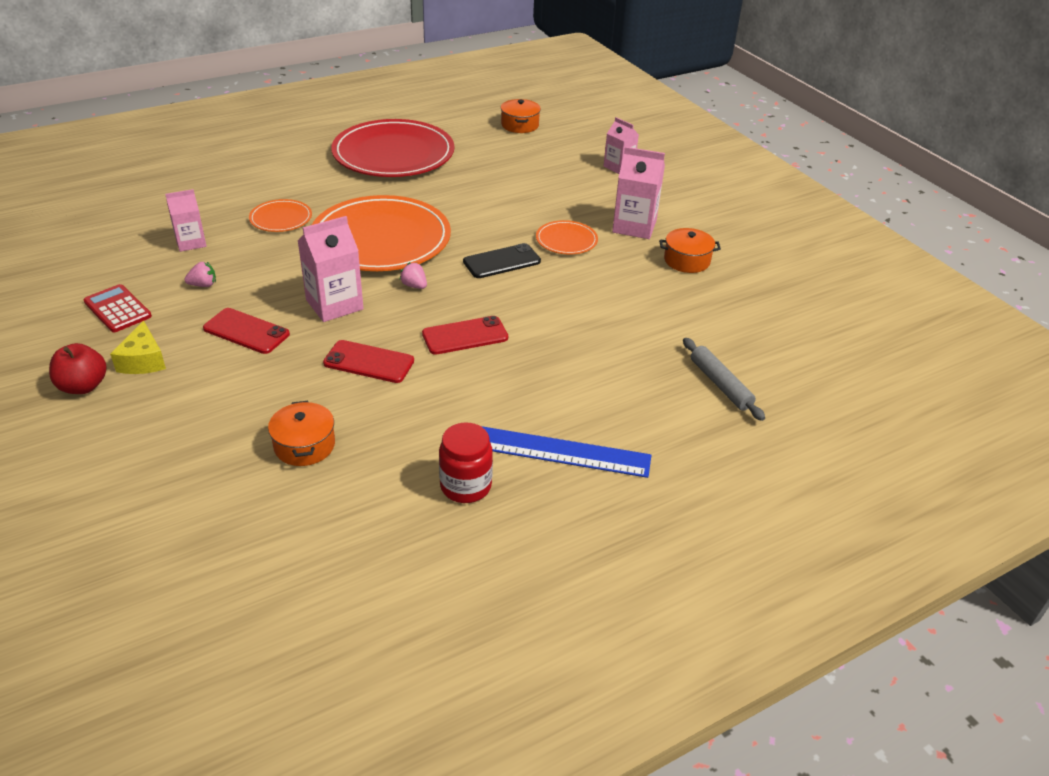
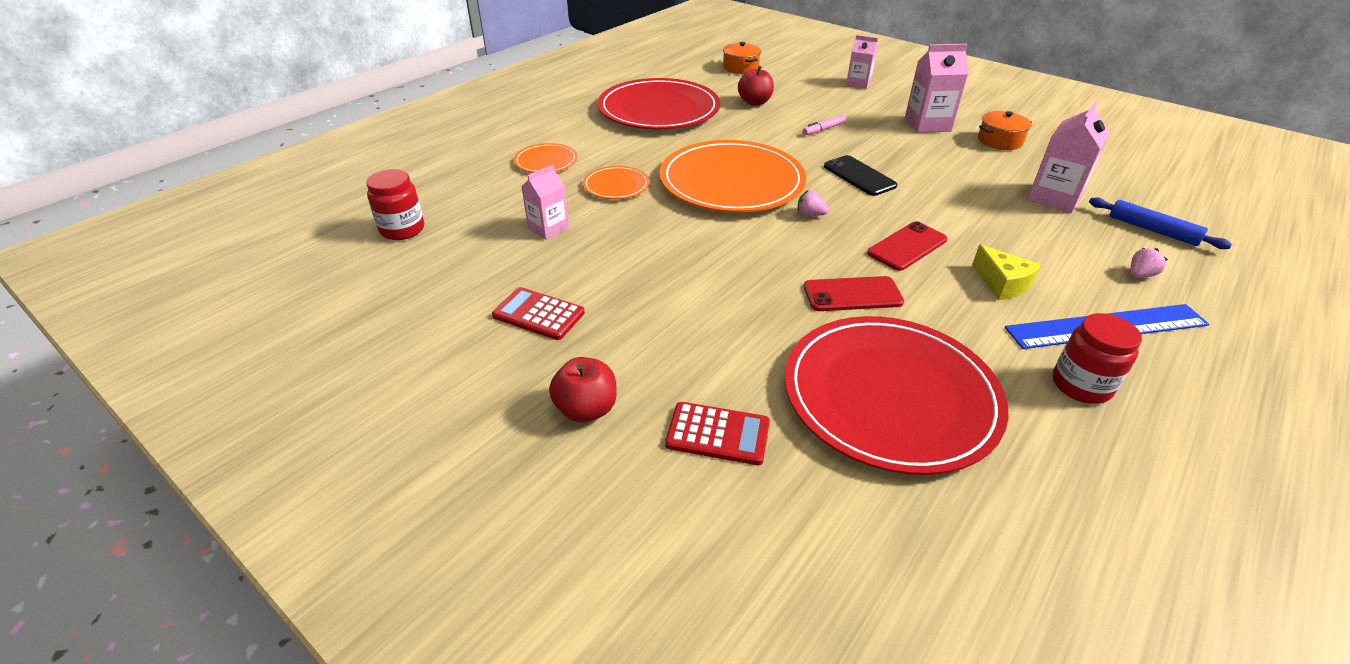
camera: 20 degrees left, 0 degrees up
yellow cheese [110,321,166,374] -> yellow cheese moved to [972,245,1041,300]
pink strawberry [184,262,216,287] -> pink strawberry moved to [1131,248,1168,278]
red phone [203,308,290,354] -> none
orange pot [268,401,335,466] -> red plate [785,316,1008,475]
pink carton [298,216,364,322] -> pink carton moved to [1027,101,1110,213]
black phone [463,243,541,278] -> black phone turned 75 degrees counterclockwise [824,155,897,196]
orange plate [536,220,598,255] -> orange plate moved to [514,143,577,173]
grey rolling pin [683,338,765,421] -> blue rolling pin [1089,197,1232,249]
none -> red jar [366,169,424,240]
none -> red calculator [665,402,770,465]
none -> red apple [738,66,774,106]
none -> pink marker [803,115,846,135]

